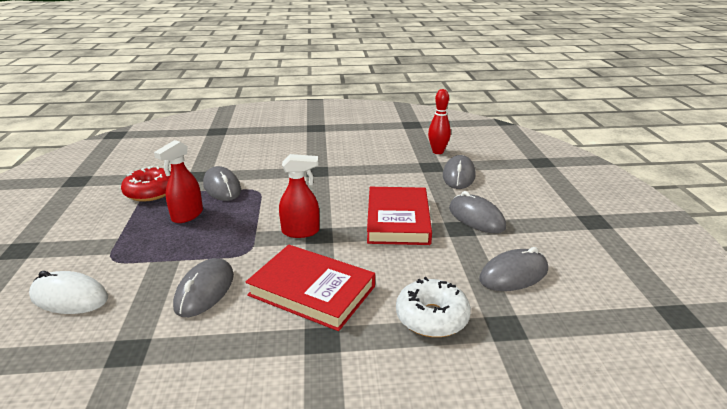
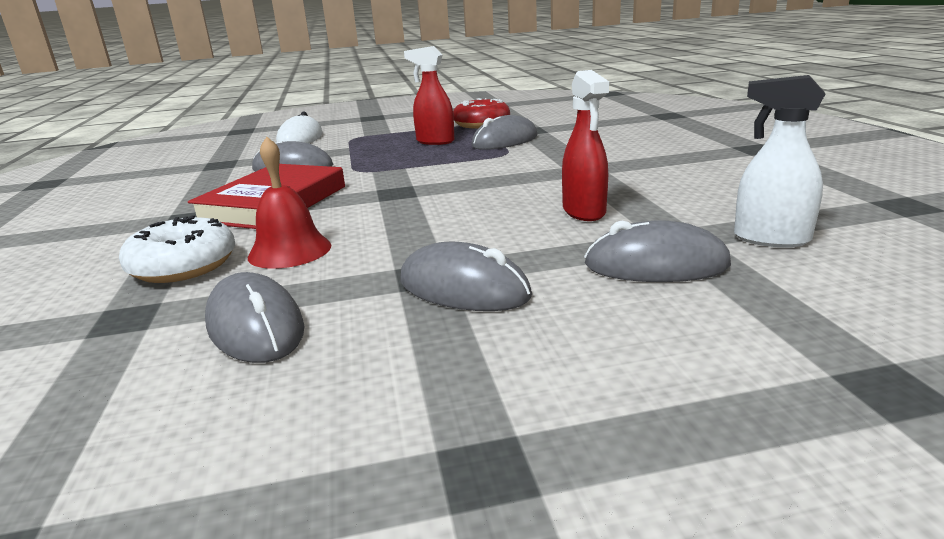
camera: 85 degrees right, 5 degrees down
red spray bottle [279,154,319,238] -> red spray bottle moved to [562,70,609,221]
red book [367,187,432,245] -> none
red bowling pin [428,89,451,154] -> white spray bottle [734,75,825,247]
grey mouse [449,191,506,233] -> grey mouse turned 75 degrees clockwise [400,242,532,311]
none -> red bell [248,136,331,269]

